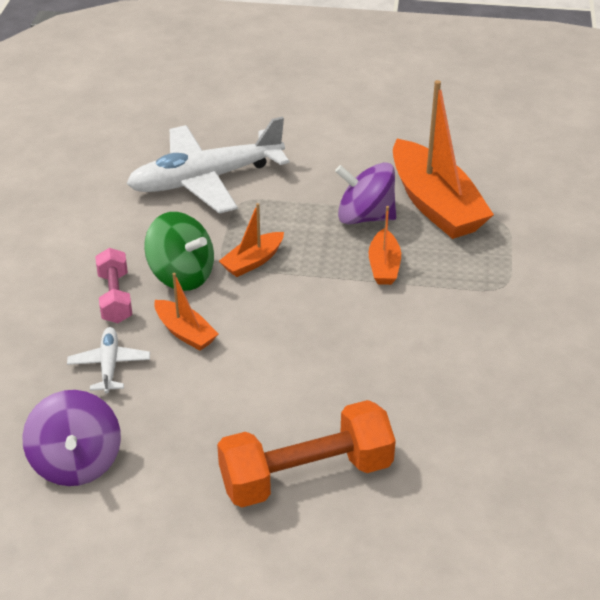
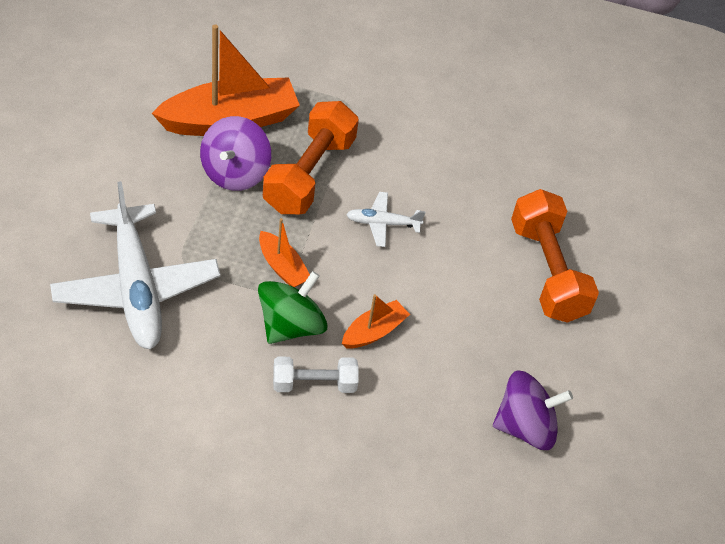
camera: 90 degrees left, 10 degrees up
white plane [67,327,150,394] -> white plane moved to [346,192,425,247]
pink dumbbell [95,248,132,323] -> white dumbbell [273,357,359,393]
orange boat [368,206,401,285] -> orange dumbbell [263,101,359,214]

